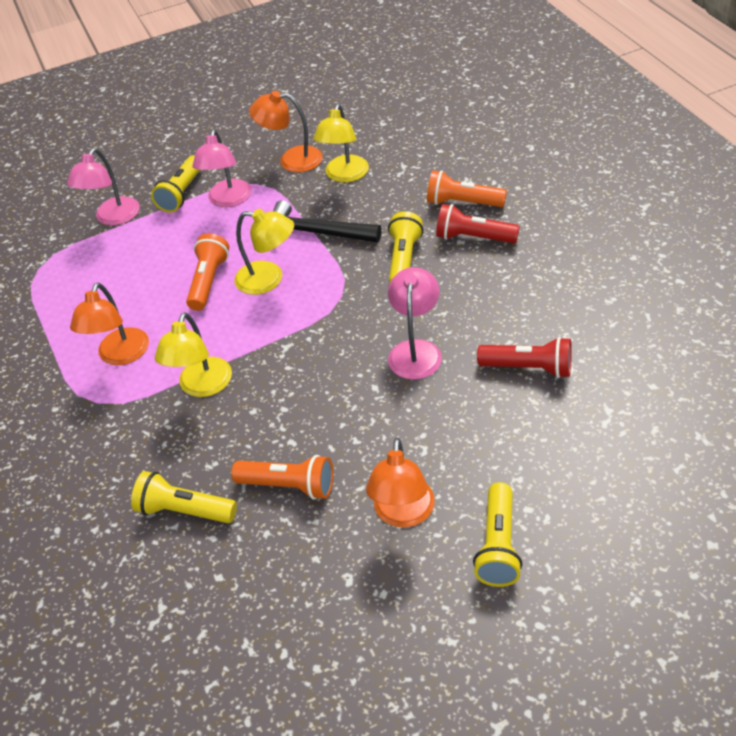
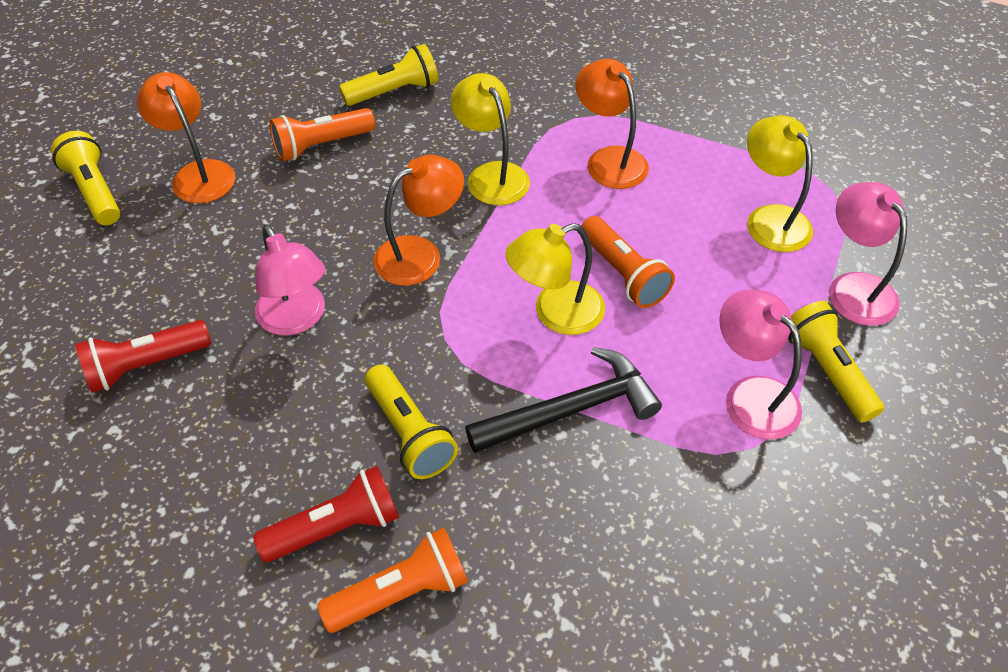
camera: 135 degrees right, 5 degrees up
orange lamp [249,91,323,172] -> orange lamp moved to [373,155,464,286]
yellow lamp [313,104,369,182] -> yellow lamp moved to [747,115,813,252]

